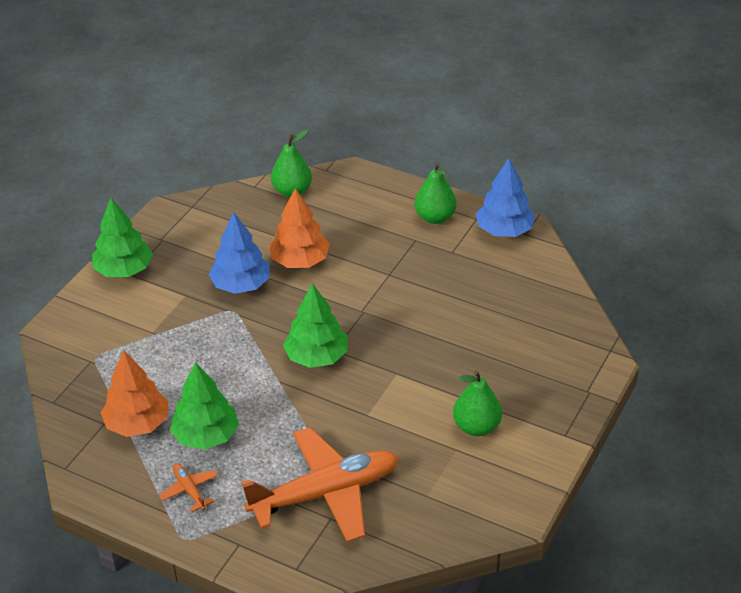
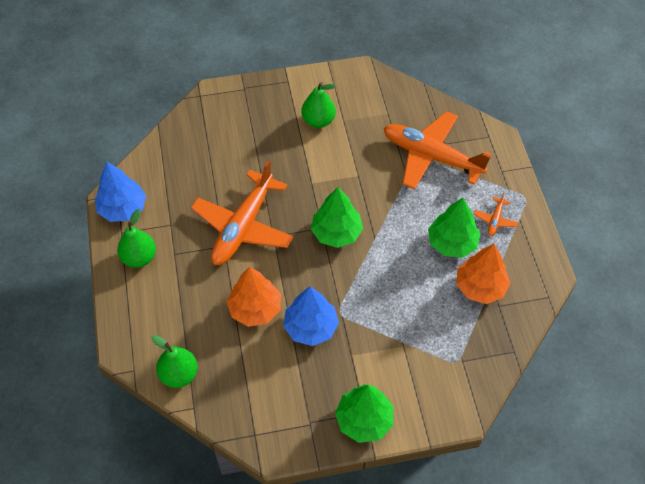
camera: 130 degrees left, 15 degrees up
none -> orange plane [191,160,294,265]

